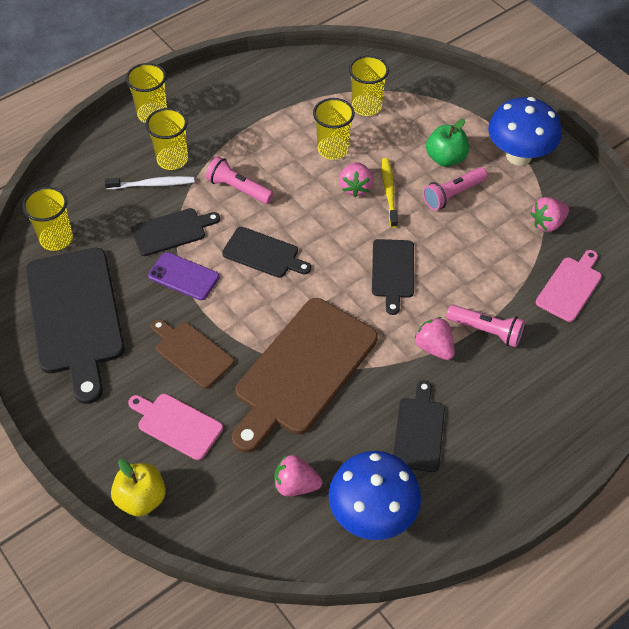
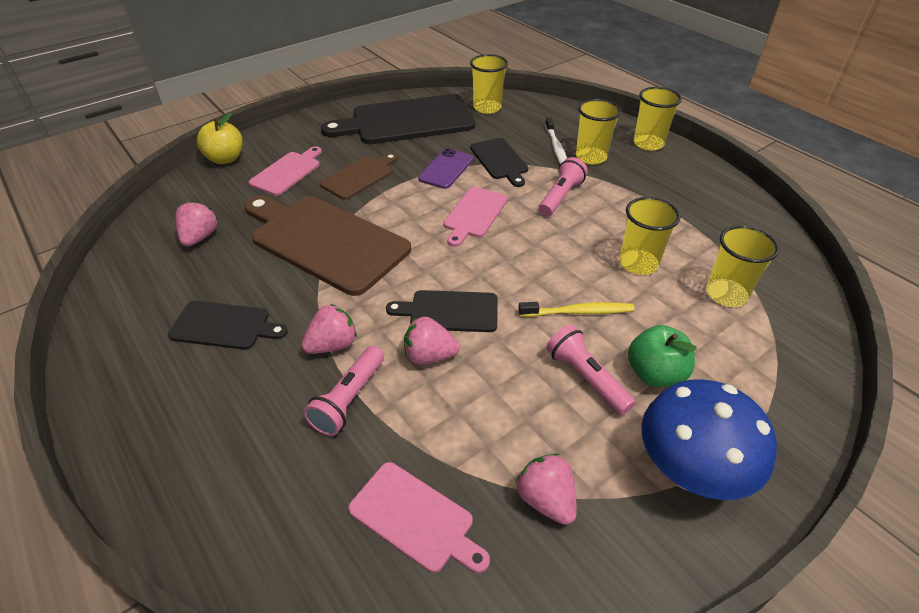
camera: 90 degrees right, 10 degrees down
black cutting board [222,227,311,278] -> pink cutting board [444,187,508,247]
blue mushroom [329,451,421,540] -> none
pink strawberry [339,162,373,197] -> pink strawberry moved to [404,317,460,365]

